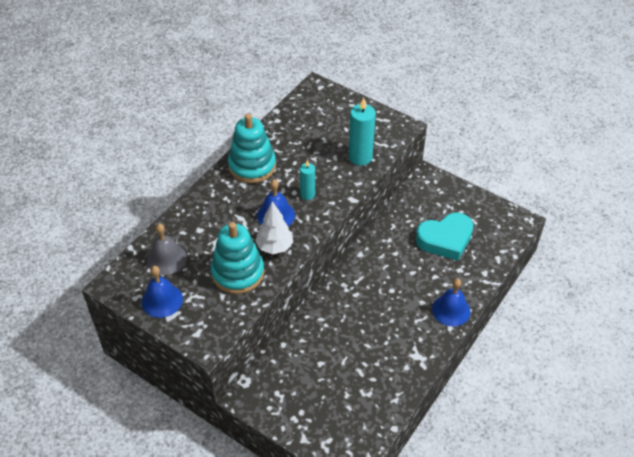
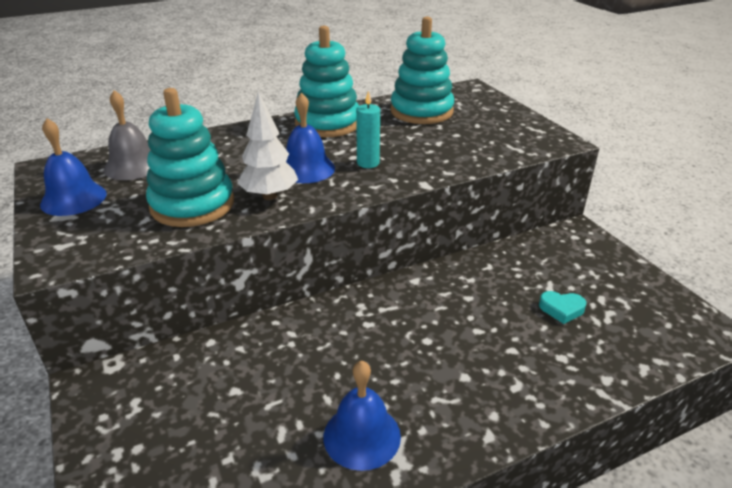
camera: 30 degrees right, 15 degrees down
turquoise candle [349,98,376,166] -> none
turquoise heart [416,212,473,261] -> turquoise heart [539,291,586,324], size x0.44
blue bell [432,278,470,326] -> blue bell moved to [323,360,401,471]
none -> turquoise stacking toy [390,17,454,124]

